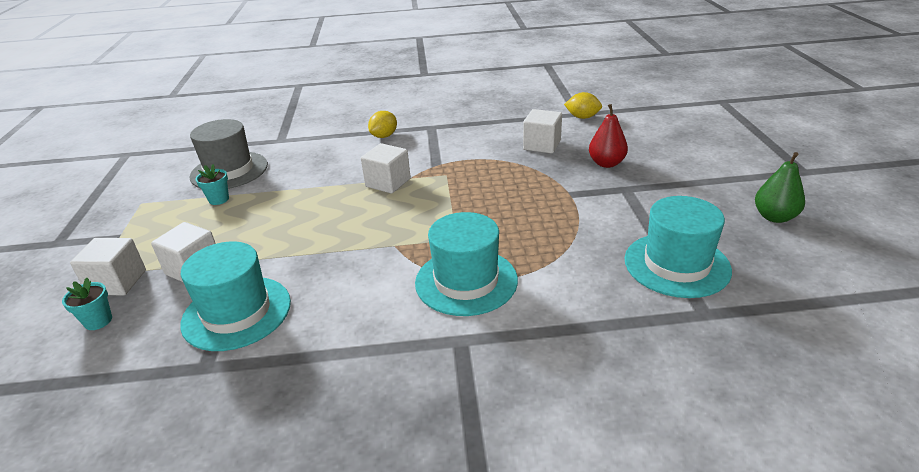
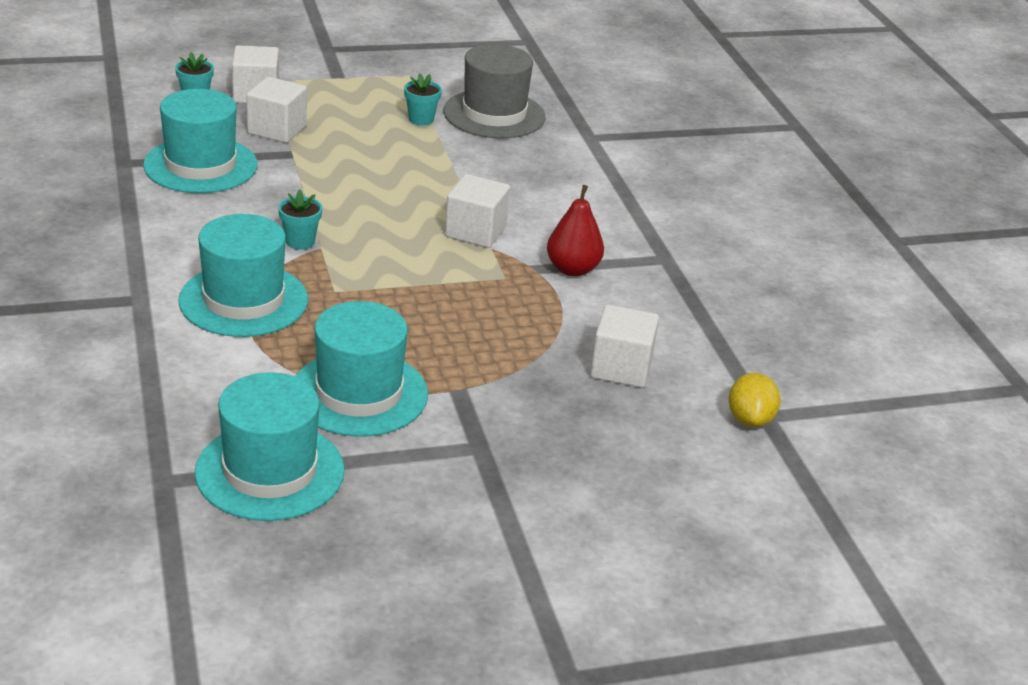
camera: 75 degrees right, 0 degrees up
yellow lemon [368,111,397,138] -> none
red pear [589,104,628,168] -> red pear moved to [547,185,604,277]
green pear [755,152,805,223] -> none
none -> turquoise flower pot [278,189,322,249]
none -> turquoise hat [295,301,428,437]

